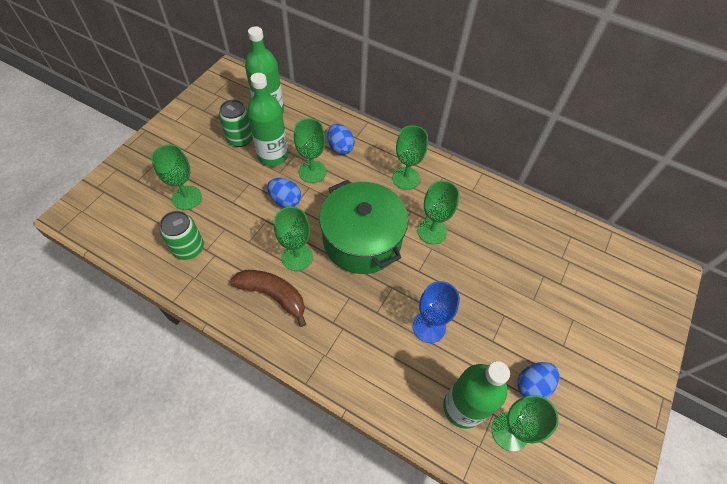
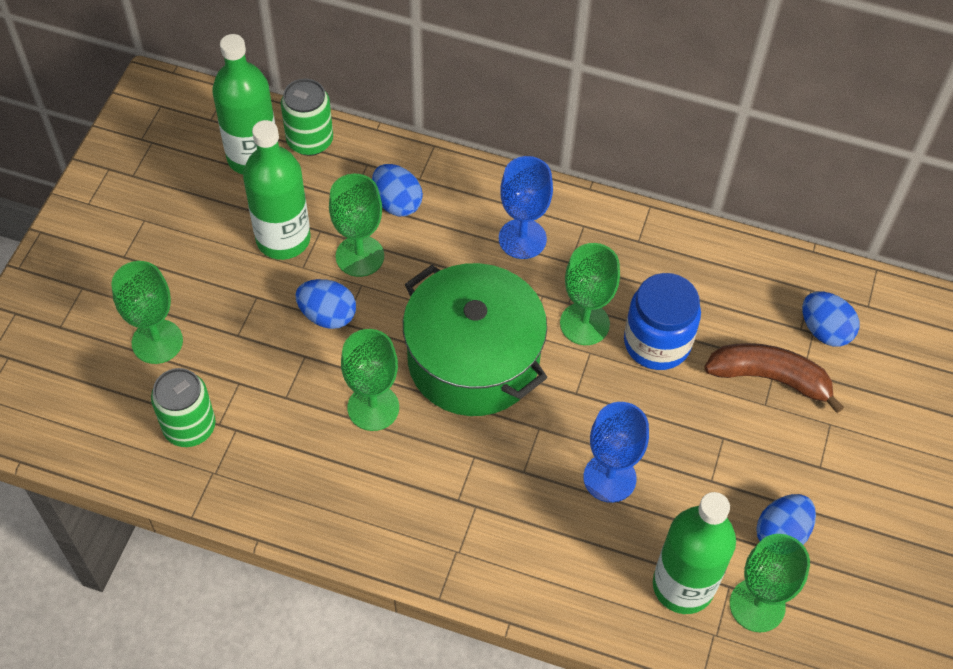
camera: 10 degrees left, 0 degrees up
green can [219,100,253,147] -> green can moved to [281,79,333,156]
brown banana [230,270,306,327] -> brown banana moved to [704,343,844,413]
green goblet [392,125,428,190] -> blue goblet [499,156,553,259]
none -> blue jar [624,273,701,370]
none -> blue egg [802,291,859,347]

